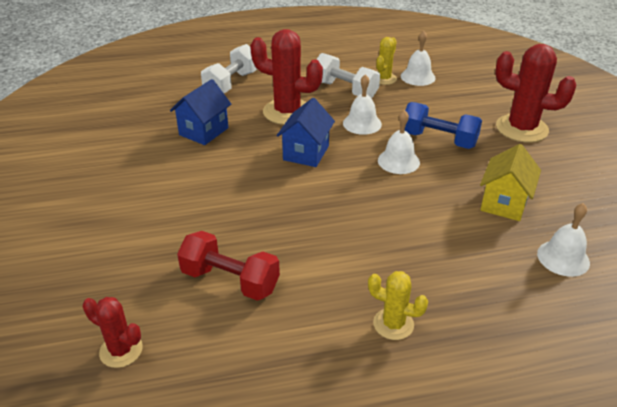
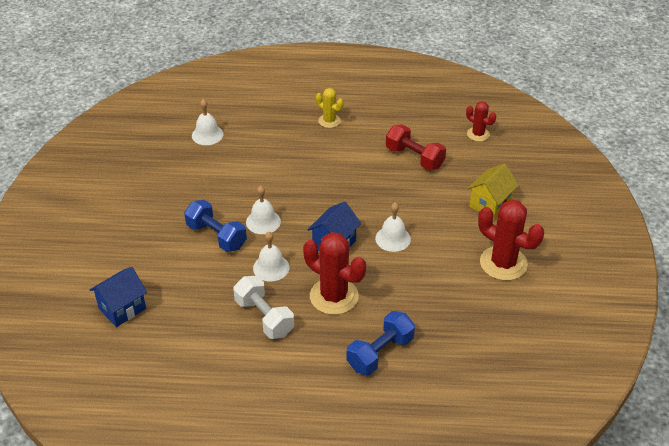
camera: 165 degrees left, 5 degrees up
blue house [170,79,231,145] -> blue house moved to [90,267,147,327]
white dumbbell [201,44,257,93] -> blue dumbbell [346,311,415,375]
yellow cactus [376,37,397,85] -> none
white bell [401,31,436,86] -> white bell moved to [375,203,411,252]
yellow house [480,144,541,221] -> yellow house moved to [467,163,519,220]
red cactus [495,44,576,143] -> red cactus moved to [478,199,544,281]

